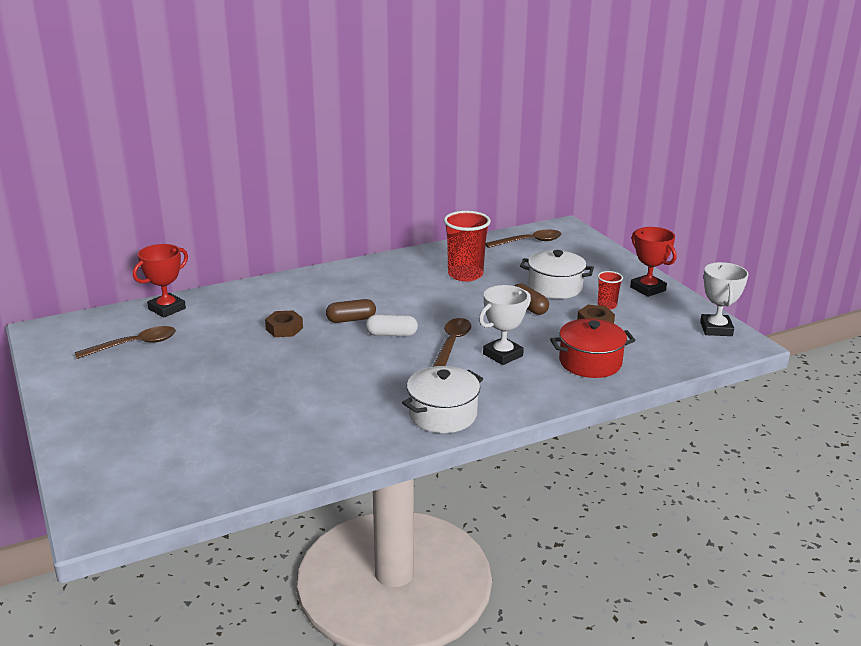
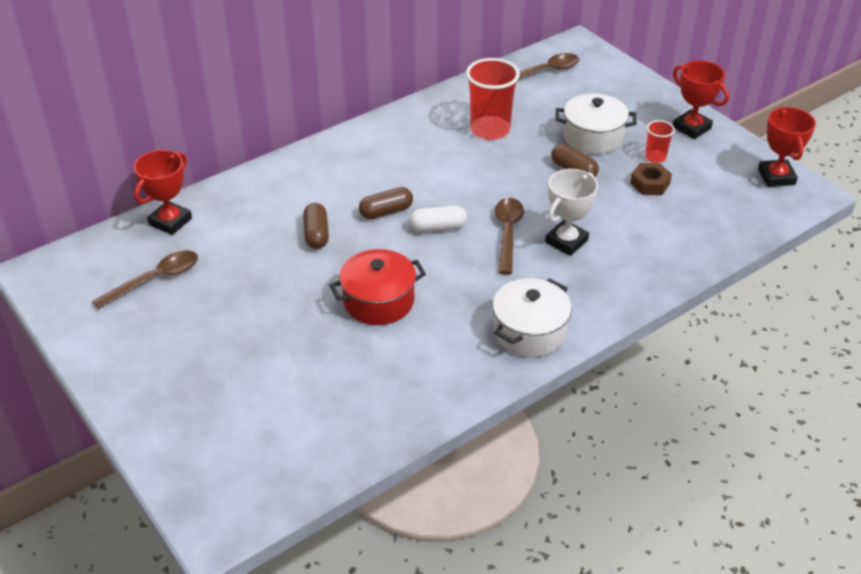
camera: 10 degrees left, 15 degrees up
brown nut [265,310,303,337] -> brown capsule [303,203,329,249]
red pot [550,319,635,378] -> red pot moved to [329,249,426,325]
white trophy [700,262,749,336] -> red trophy [758,107,816,187]

